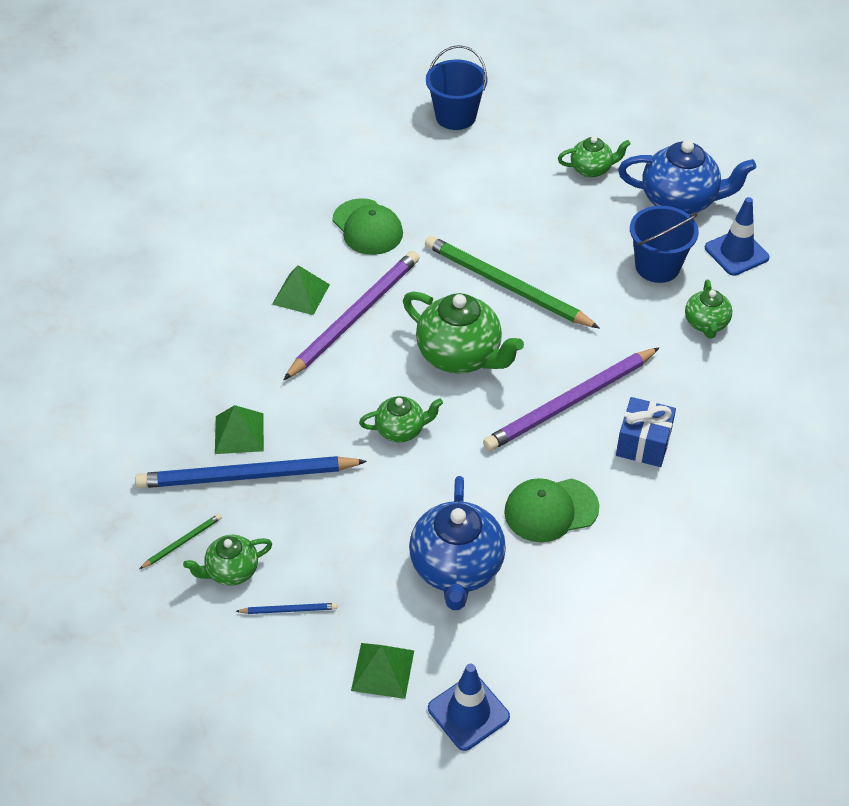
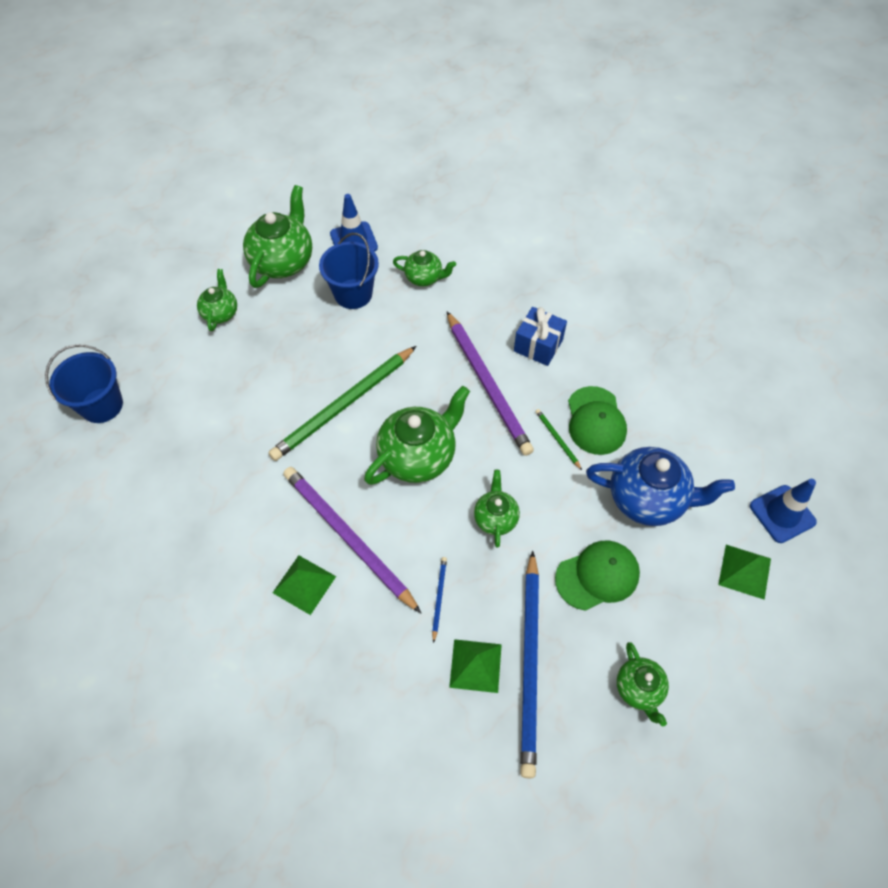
camera: 80 degrees left, 10 degrees up
green pencil [139,514,222,569] -> green pencil moved to [535,409,582,470]
blue pencil [235,603,337,614] -> blue pencil moved to [432,557,447,643]
green cap [333,198,403,255] -> green cap moved to [555,541,640,611]
blue teapot [618,140,756,215] -> green teapot [243,185,312,288]

